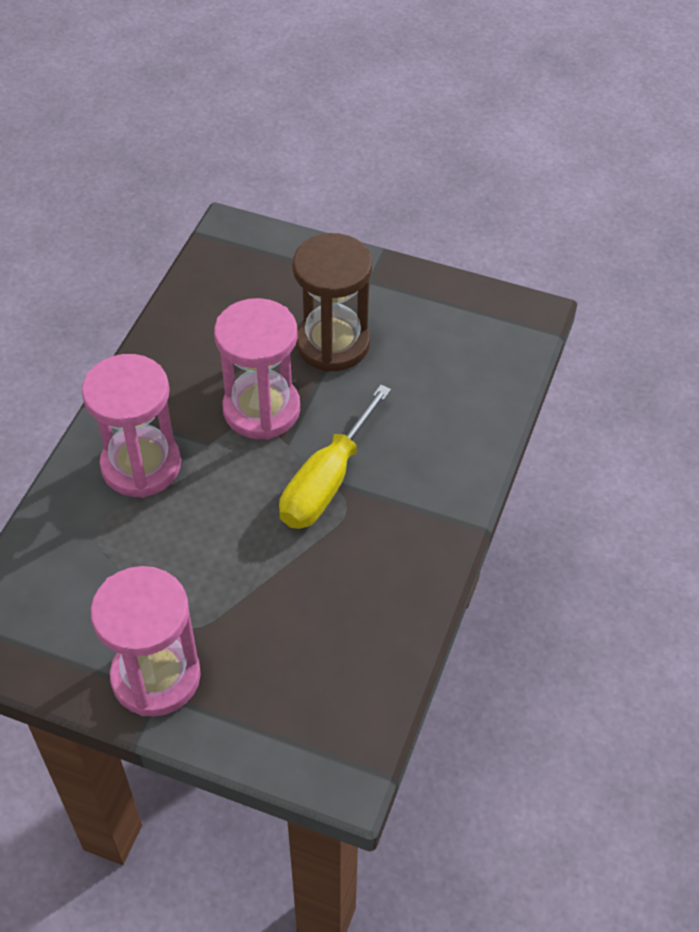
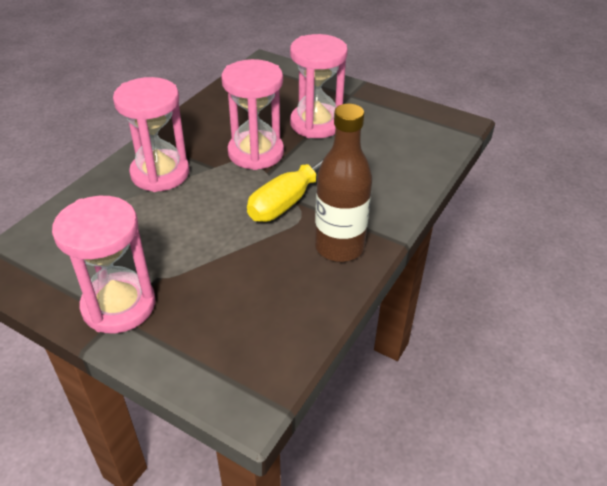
camera: 10 degrees right, 10 degrees down
brown hourglass [292,233,372,372] -> pink hourglass [290,34,348,138]
none -> brown bottle [315,103,372,262]

